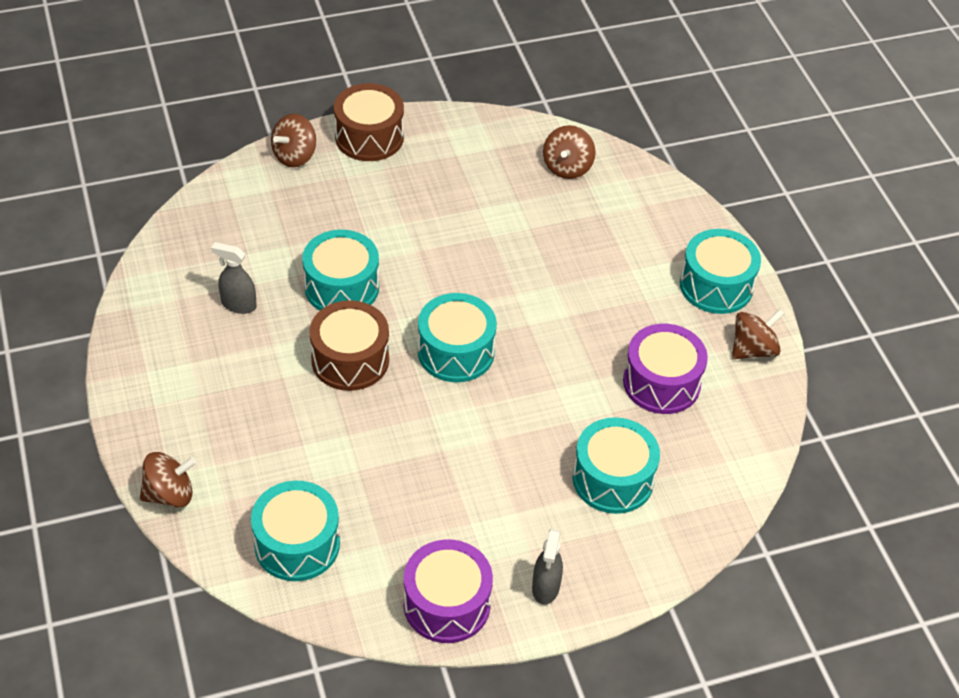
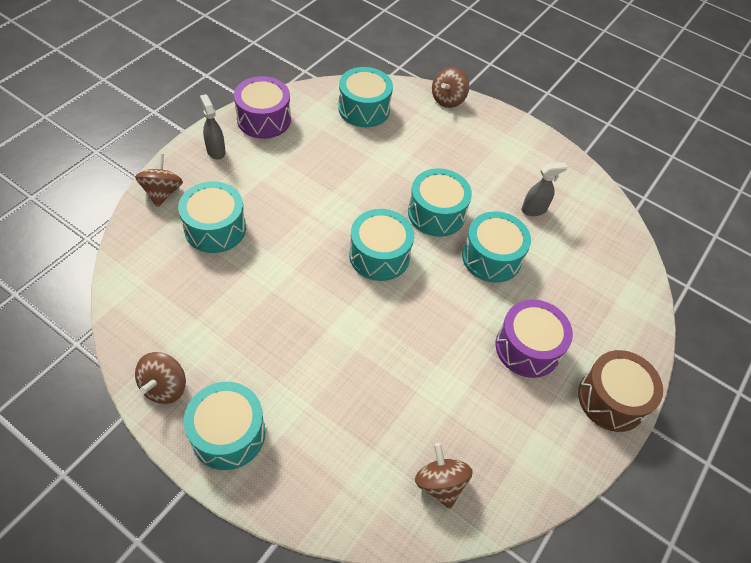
camera: 140 degrees right, 5 degrees up
brown spinning top [271,114,316,167] -> brown spinning top moved to [135,153,183,208]
brown drum [309,300,389,391] -> turquoise drum [408,168,472,237]
purple drum [623,324,708,414] -> purple drum moved to [496,299,573,378]

